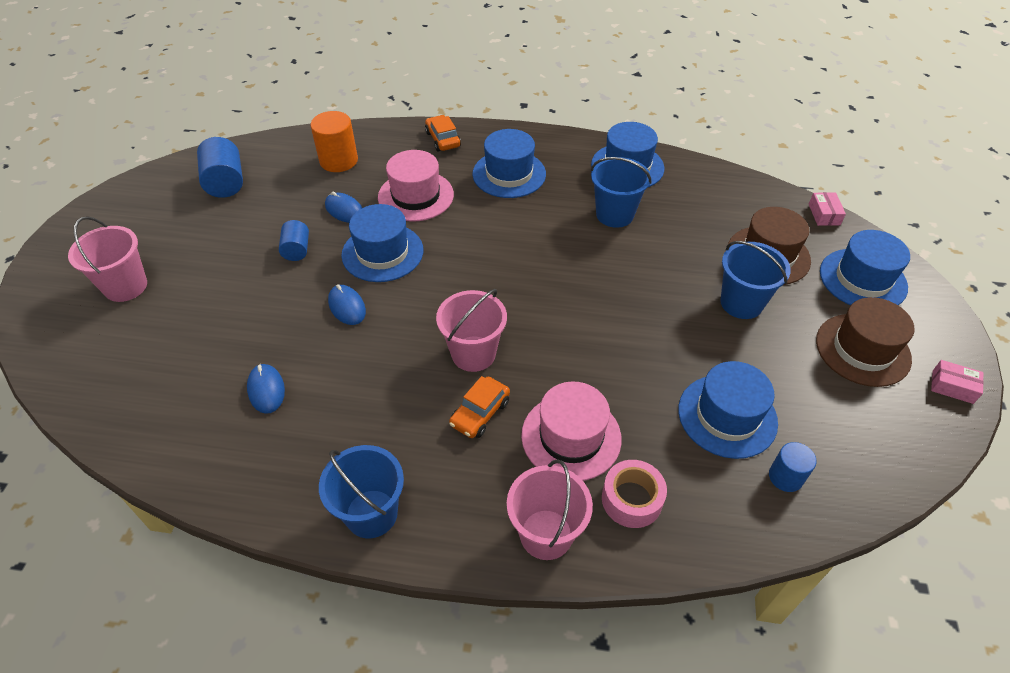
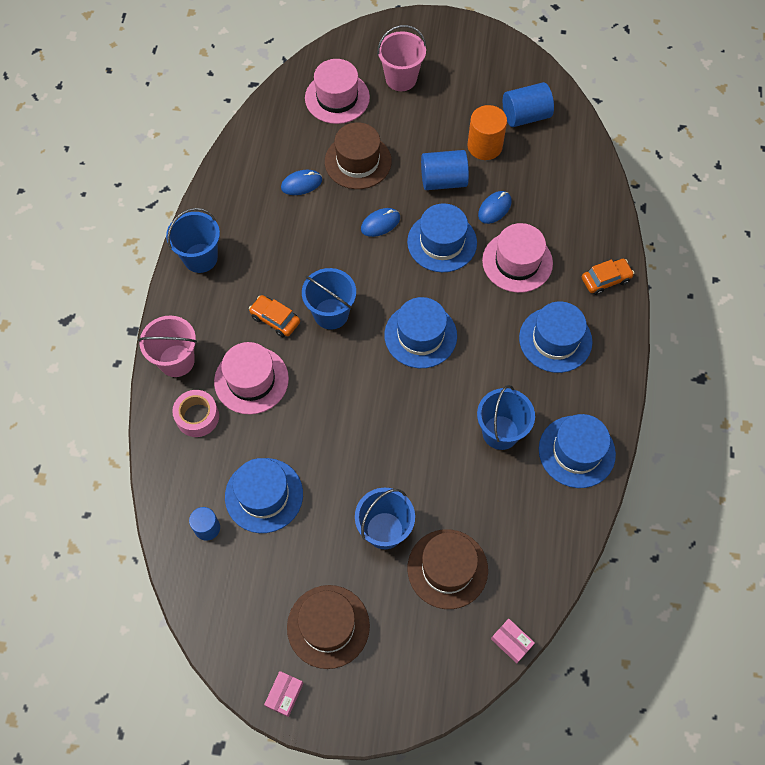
camera: 90 degrees right, 15 degrees up
blue cylinder [279,220,309,261] -> blue cylinder [421,150,469,190], size x1.61
orange cylinder [310,111,358,172] -> orange cylinder moved to [467,105,507,160]
pink bucket [436,289,507,372] -> blue bucket [302,268,356,330]
pink box [809,192,846,226] -> pink box turned 45 degrees clockwise [491,619,535,663]
blue hat [820,230,910,306] -> blue hat moved to [384,297,457,368]
none -> pink hat [305,59,370,124]
none -> brown hat [325,122,392,189]

